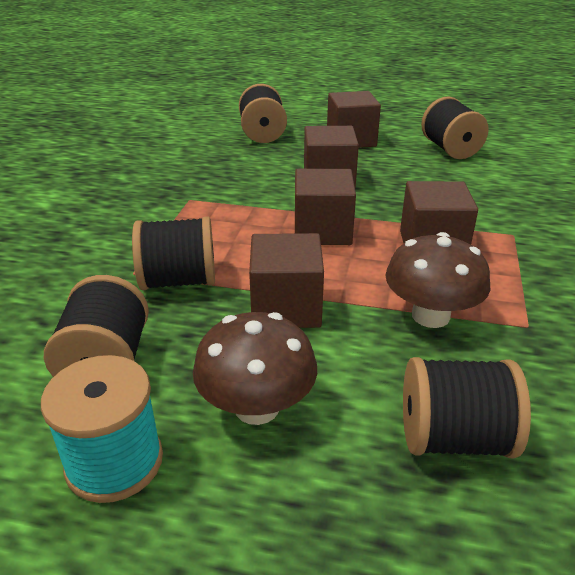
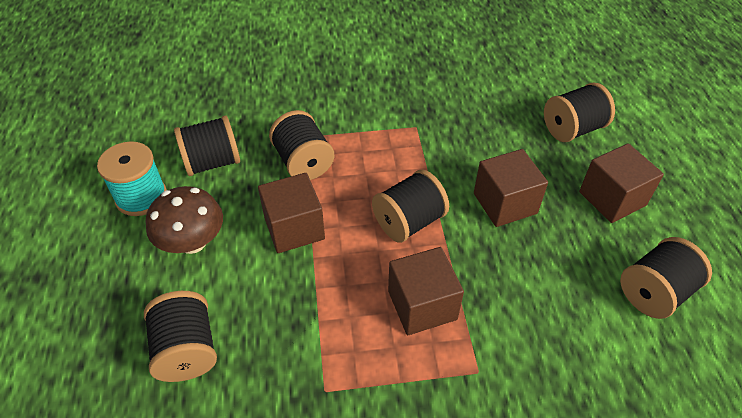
camera: 70 degrees right, 15 degrees up
brown cube [295,169,356,245] -> black spool [372,169,449,243]
brown mushroom [386,232,490,328] -> none

